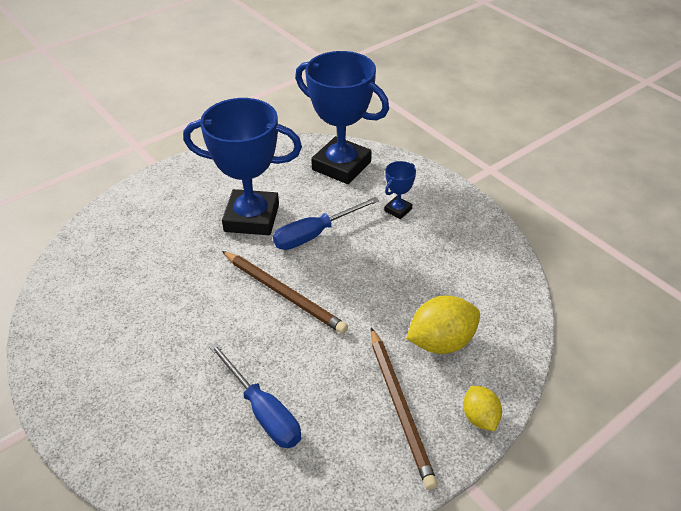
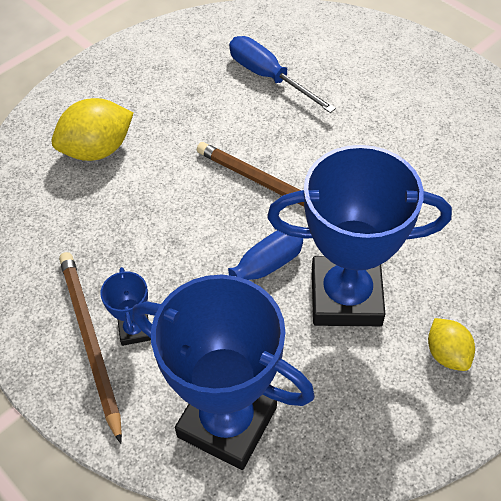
camera: 175 degrees right, 10 degrees up
brown pencil [371,328,438,490] -> brown pencil moved to [59,252,122,444]
blue trophy [385,161,416,219] -> blue trophy turned 45 degrees counterclockwise [100,267,151,346]
yellow lemon [463,386,502,431] -> yellow lemon moved to [428,318,475,371]

